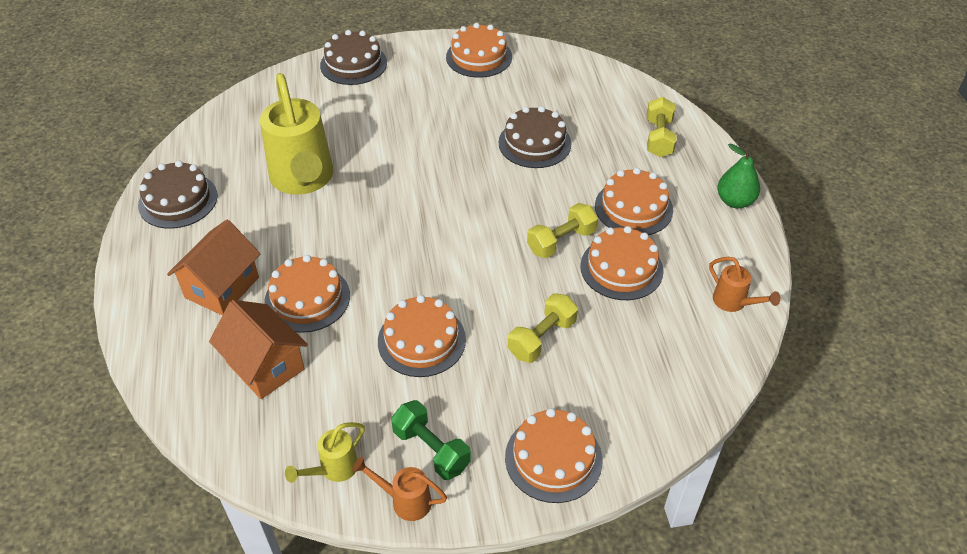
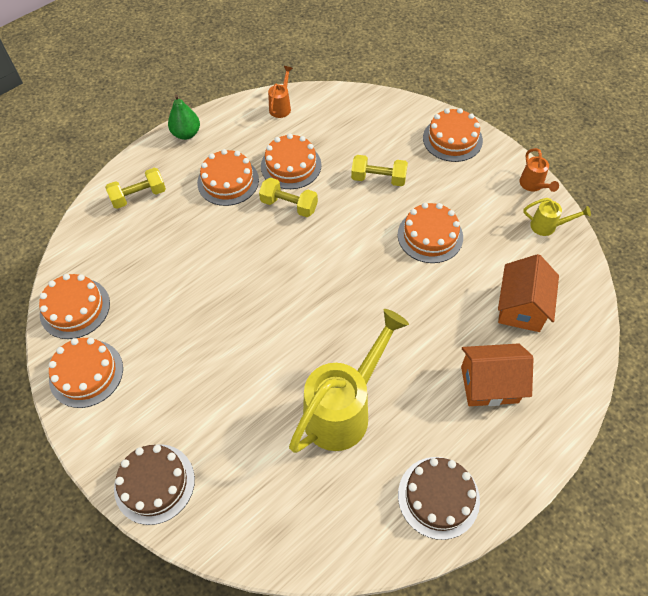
camera: 120 degrees left, 10 degrees up
orange cake [264,255,350,333] -> orange cake moved to [39,274,110,339]
green dumbbell [391,400,471,480] -> none
brown cake [499,106,571,168] -> none

